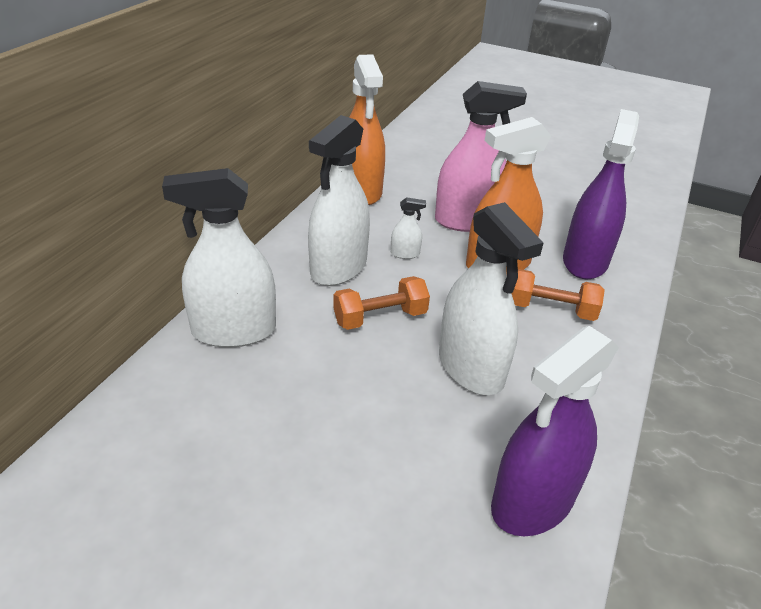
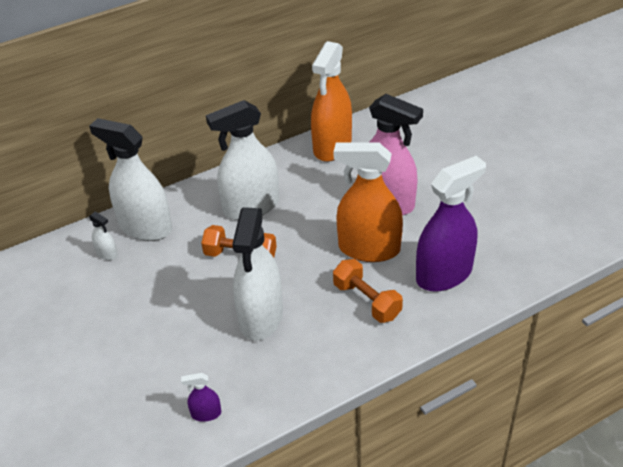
camera: 40 degrees right, 5 degrees up
white spray bottle [391,197,426,259] -> white spray bottle moved to [89,212,118,260]
purple spray bottle [491,326,619,536] -> purple spray bottle [181,373,221,422], size x0.42

